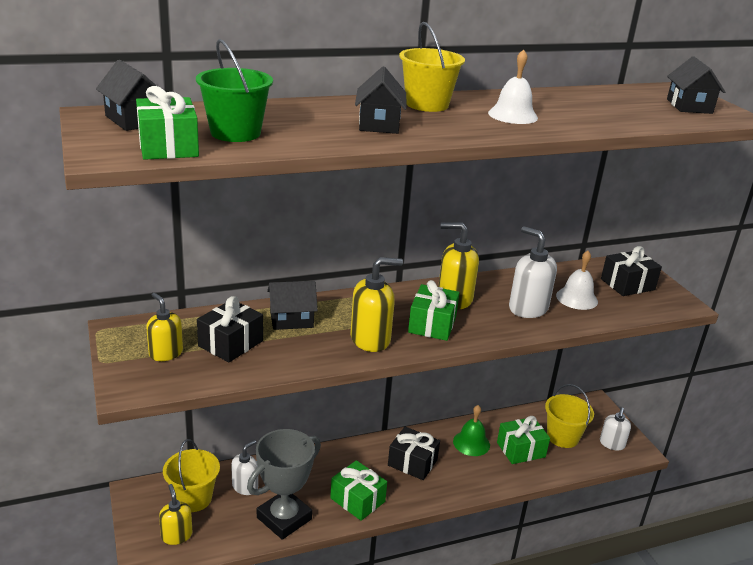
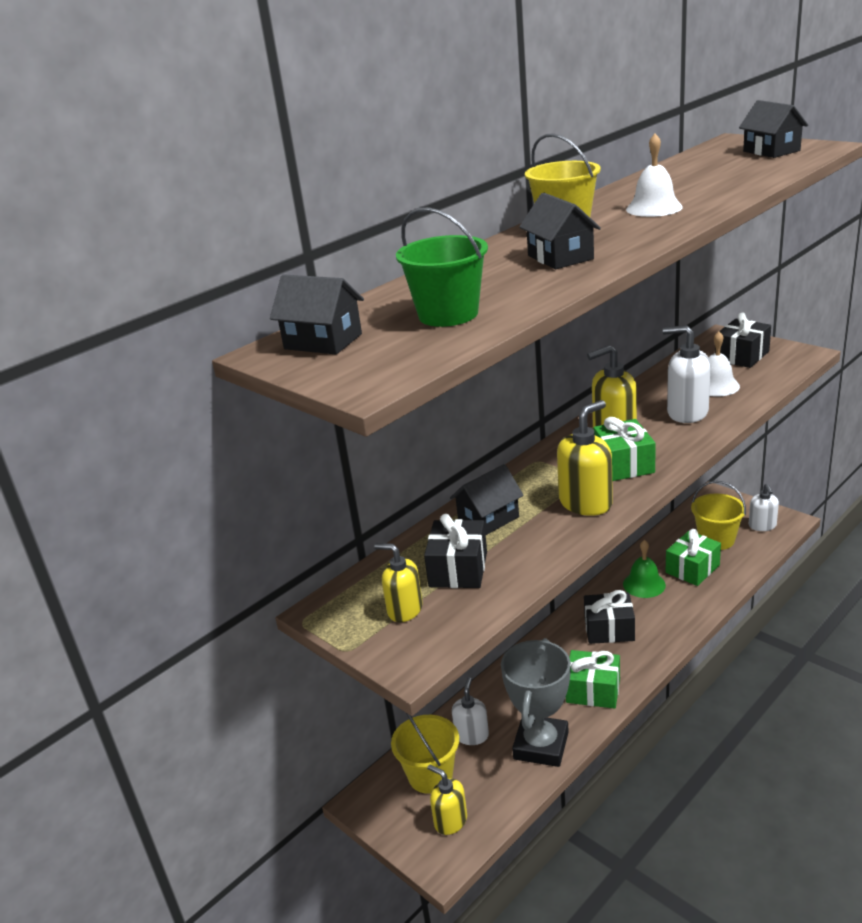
camera: 20 degrees left, 0 degrees up
green gift [136,86,199,160] -> none

